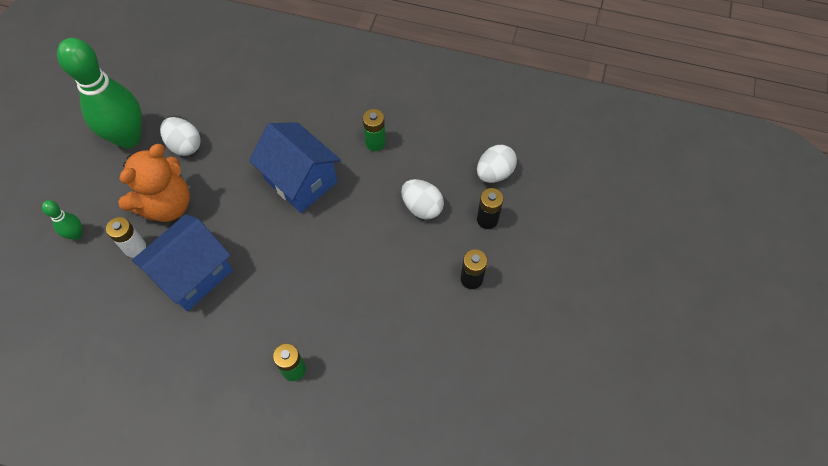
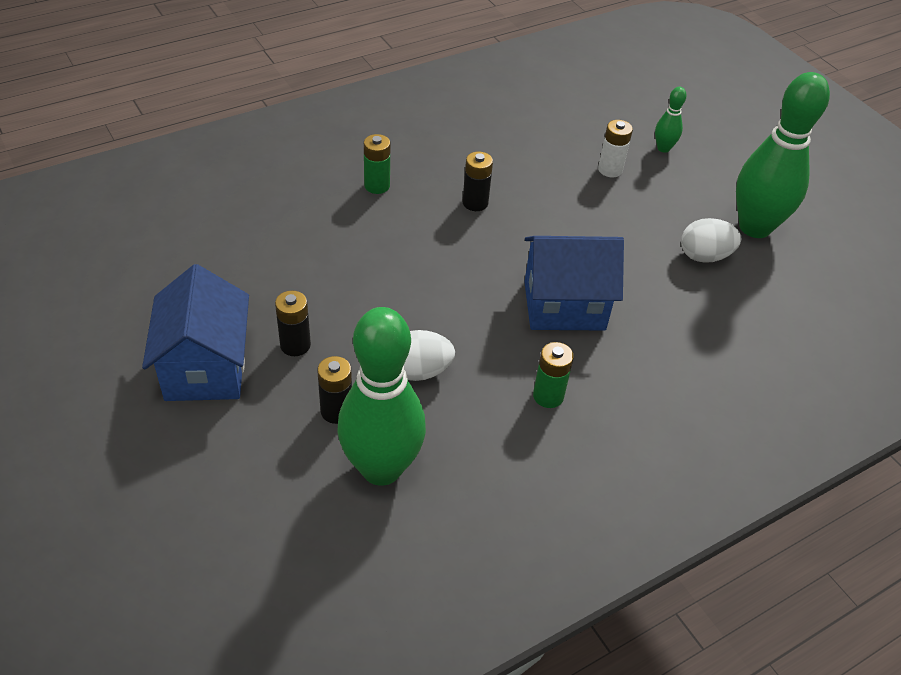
camera: 130 degrees right, 15 degrees down
orange teddy bear [118,144,190,222] -> none
blue house [132,214,233,312] -> blue house moved to [142,264,249,401]
white egg [477,145,517,183] -> green bowling pin [337,307,426,486]
none -> black battery [462,151,493,211]

